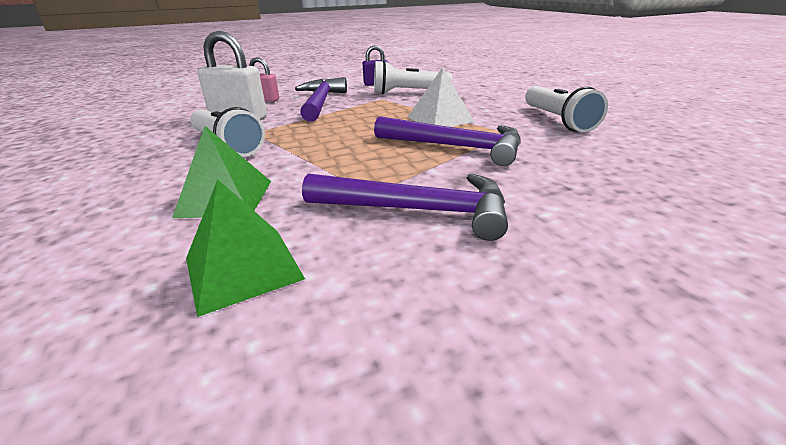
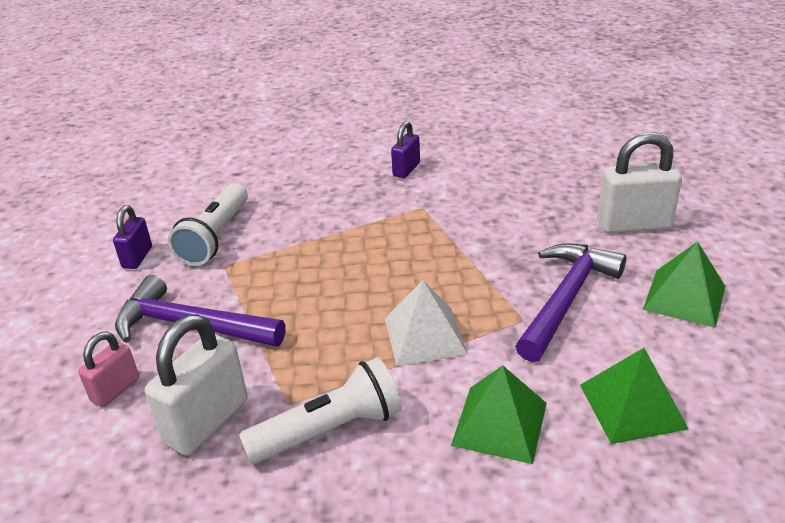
camera: 70 degrees left, 5 degrees up
purple hammer [374,116,521,166] -> none
white pyramid [408,67,475,127] -> white pyramid moved to [385,280,468,366]
white flashlight [525,86,608,132] -> purple padlock [391,121,420,178]
none -> white padlock [597,132,682,233]
none -> green pyramid [643,241,725,328]

